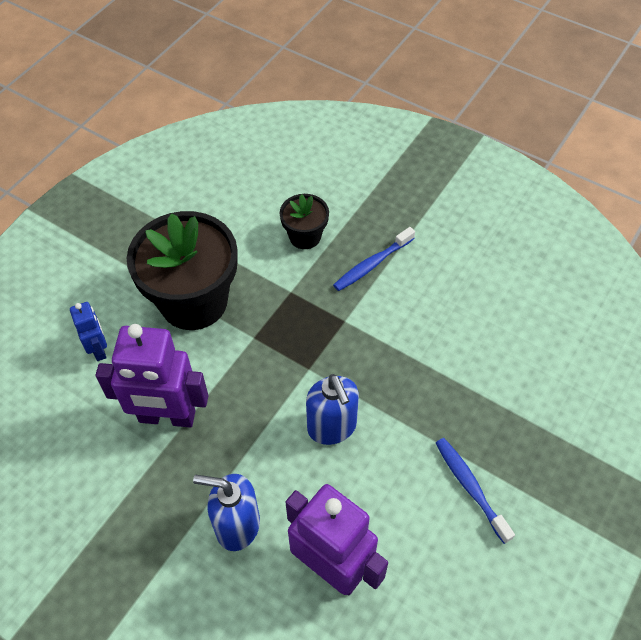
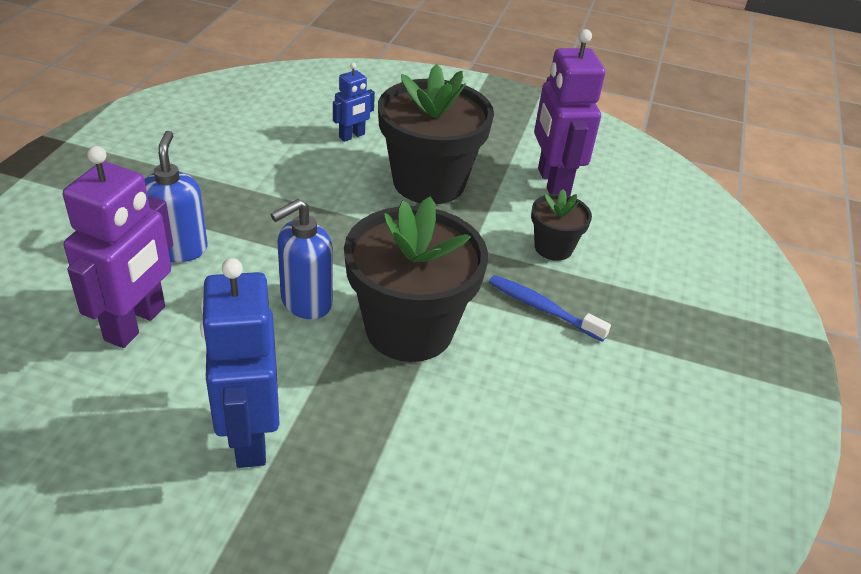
camera: 70 degrees right, 15 degrees down
purple robot [96,324,208,428] -> purple robot moved to [534,29,605,196]
blue toothbrush [436,438,515,544] -> blue robot [200,258,280,468]
none -> black flower pot [344,196,488,362]

